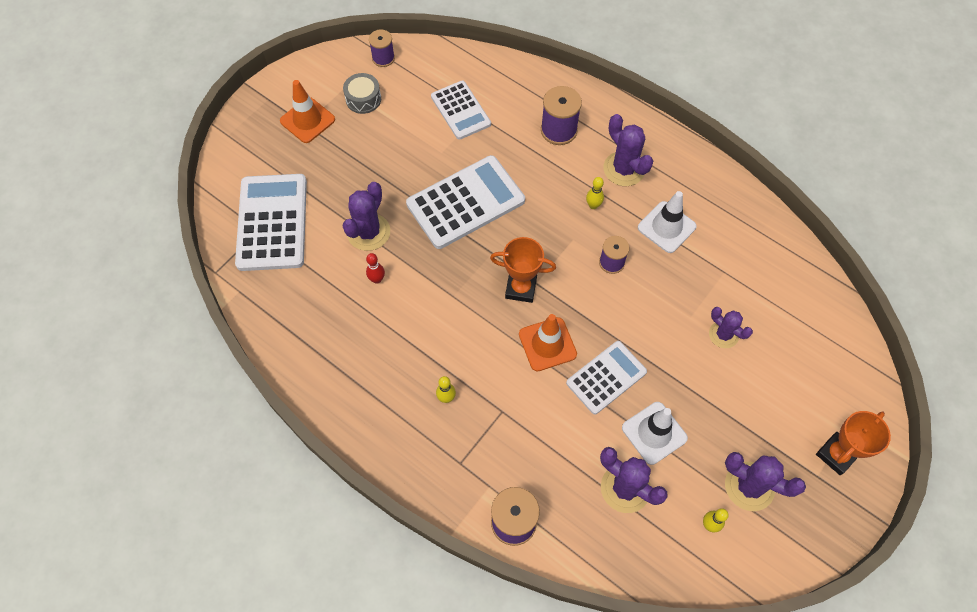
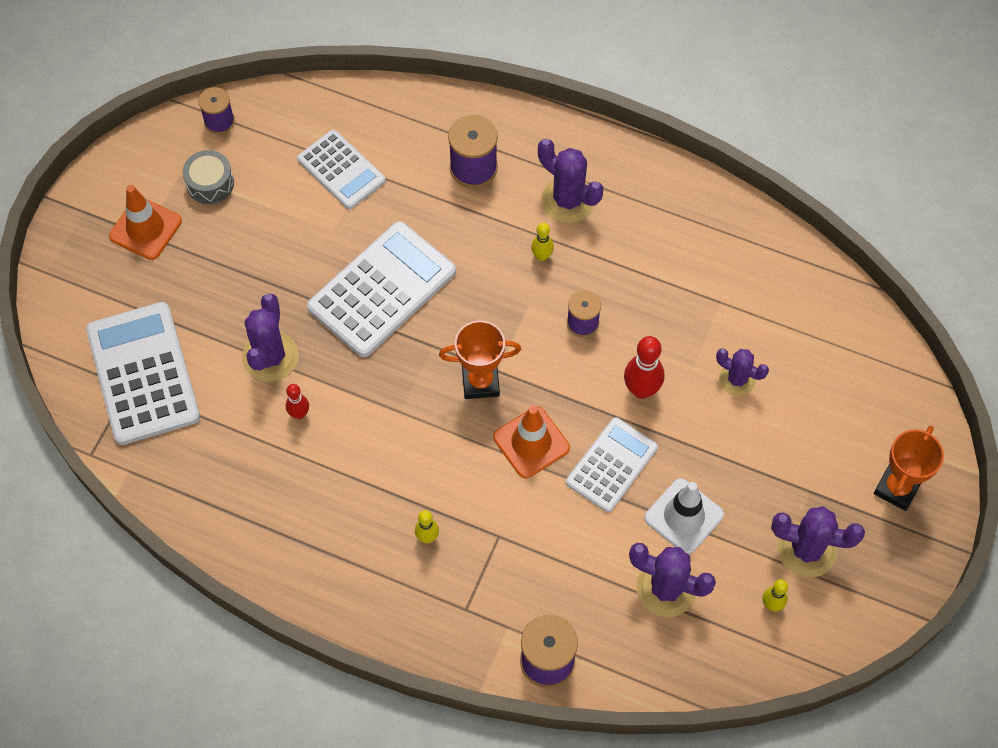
camera: 15 degrees left, 0 degrees up
white traffic cone [638,191,696,253] -> none
none -> red bowling pin [624,336,664,399]

